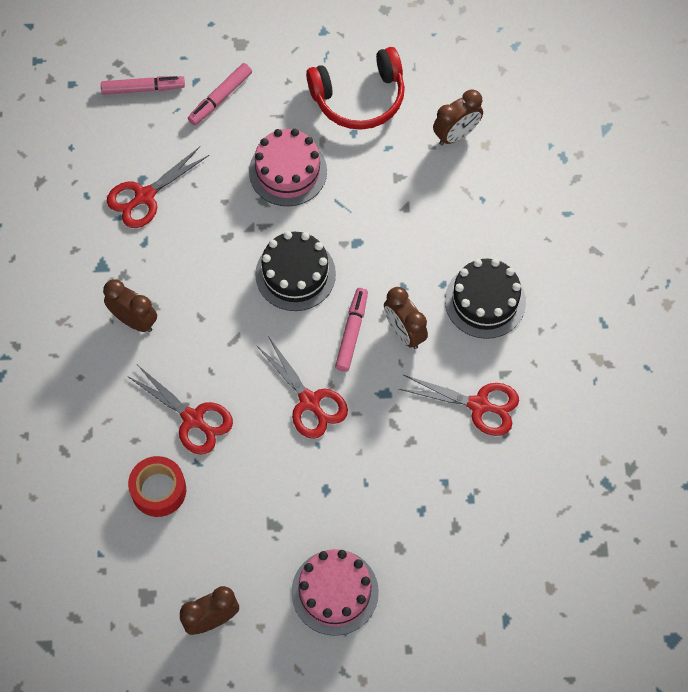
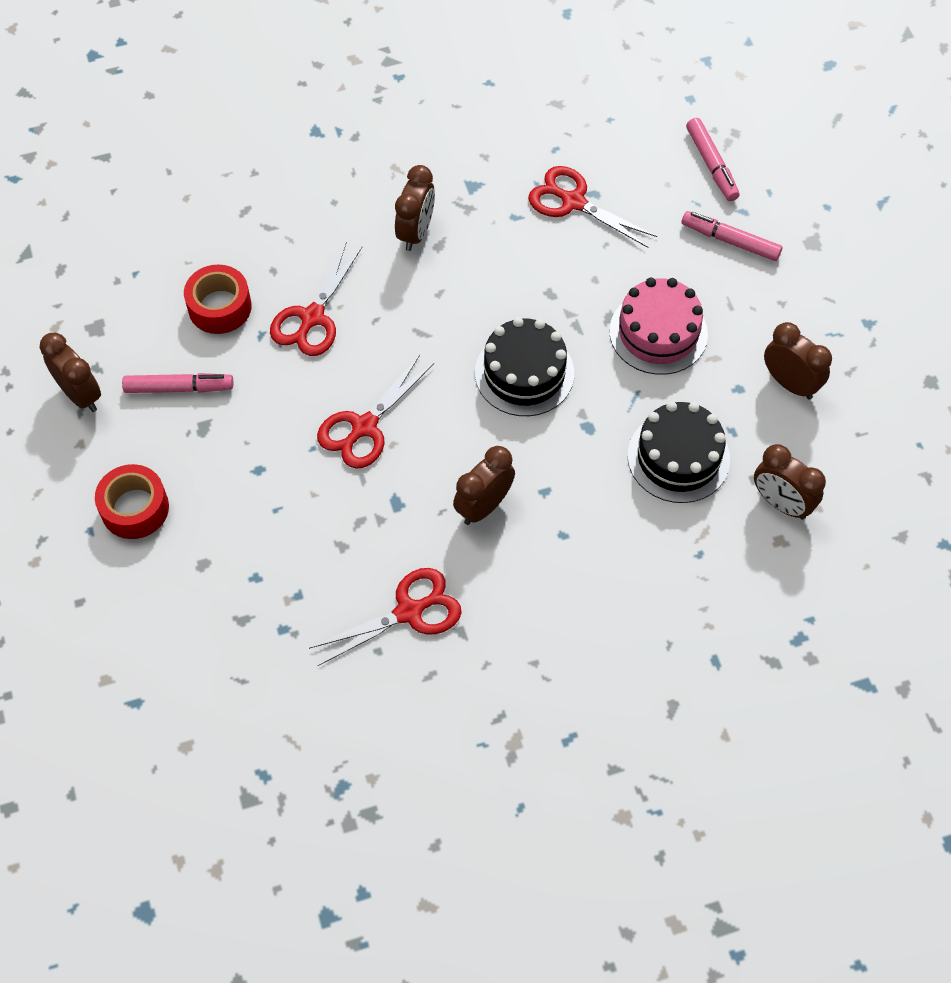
camera: 75 degrees right, 5 degrees down
pink cake [291,549,379,636] -> red tape [95,464,169,539]
red headphones [306,47,405,130] -> brown clock [764,322,832,400]
pink marker [335,288,368,372] -> pink marker moved to [122,373,233,393]
red scissors [399,375,519,436] -> red scissors turned 120 degrees counterclockwise [309,568,462,666]
black cake [445,258,526,339] -> black cake moved to [628,401,730,503]

